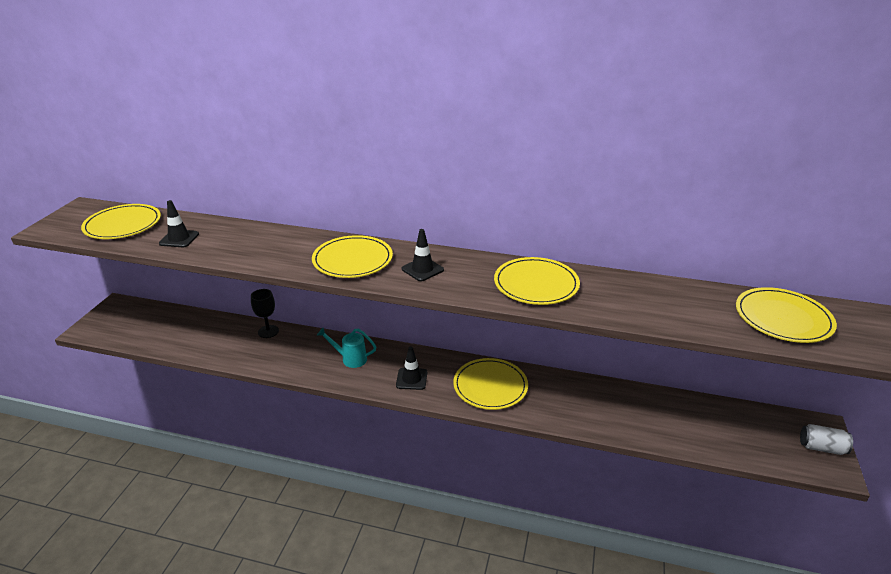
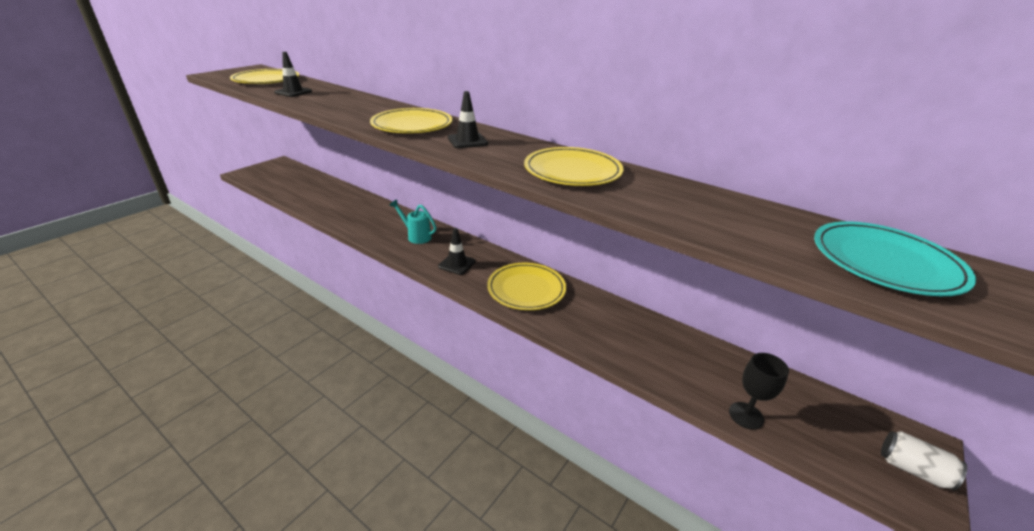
camera: 20 degrees right, 0 degrees up
black goblet [251,289,279,338] -> black goblet moved to [729,353,789,430]
yellow plate [736,287,837,343] -> turquoise plate [814,221,976,296]

